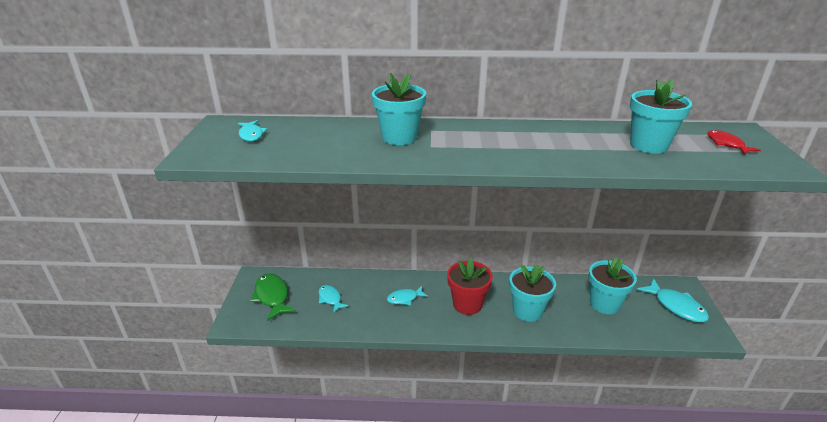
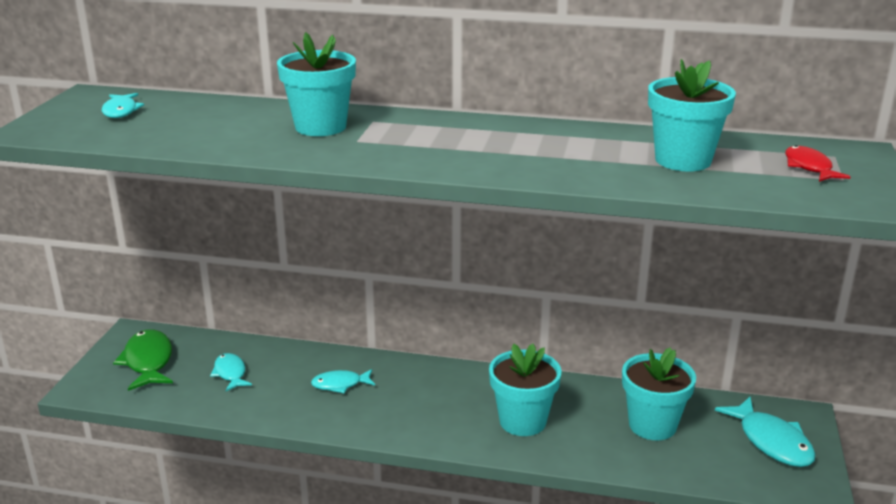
camera: 10 degrees right, 5 degrees down
red flower pot [447,258,493,315] -> none

